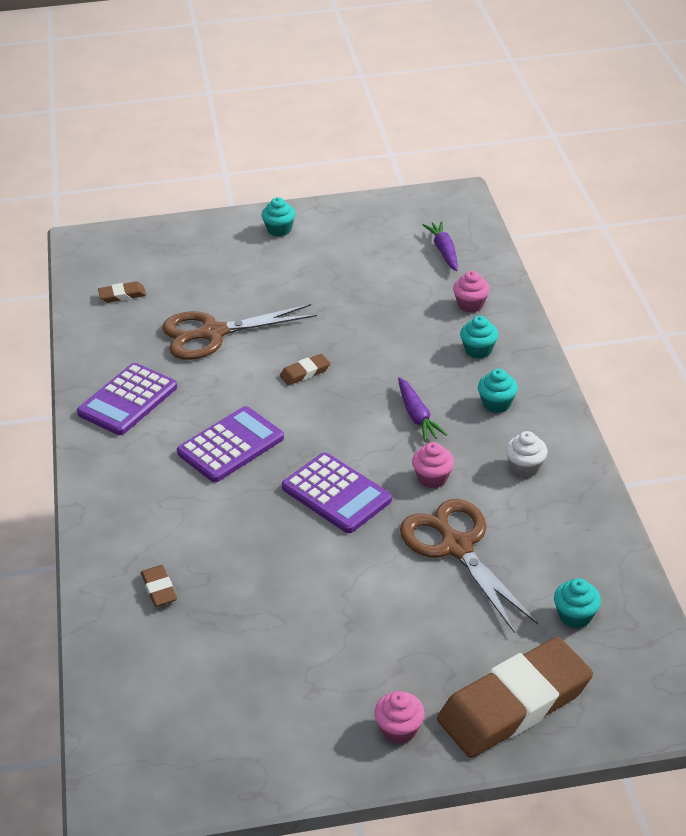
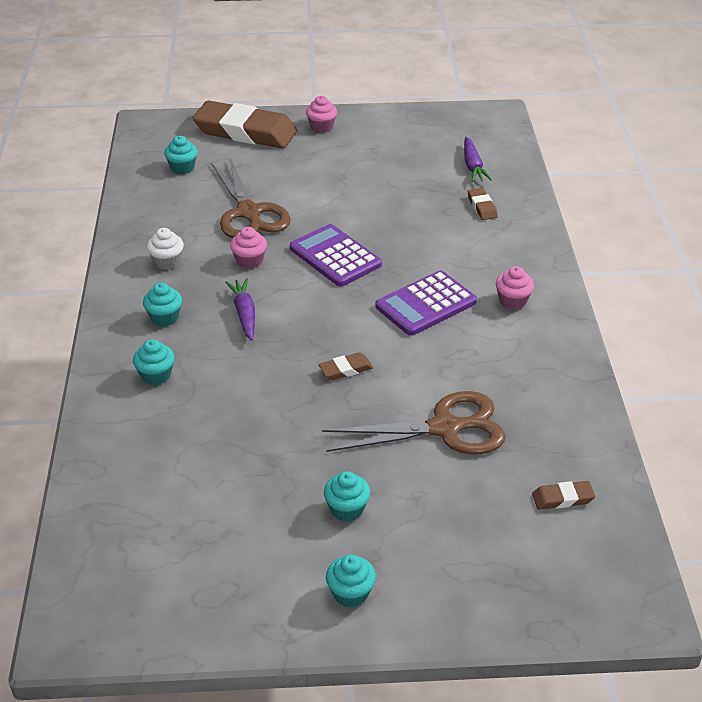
camera: 175 degrees left, 0 degrees up
purple calculator [77,363,177,435] -> none
purple carrot [423,221,458,271] -> purple carrot moved to [464,137,492,182]
brown eraser [437,637,593,758] -> brown eraser turned 45 degrees clockwise [192,101,297,148]
pink cupcake [453,271,490,312] -> pink cupcake moved to [496,266,534,310]
none -> turquoise cupcake [324,471,370,522]

